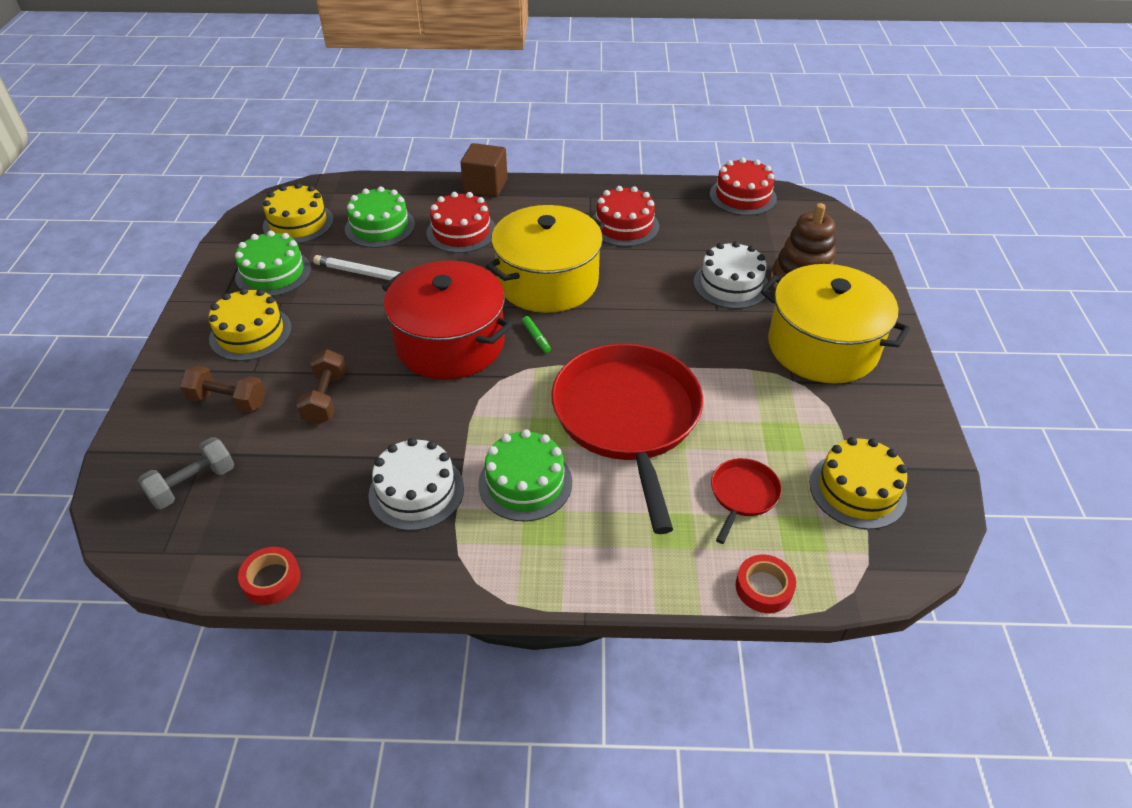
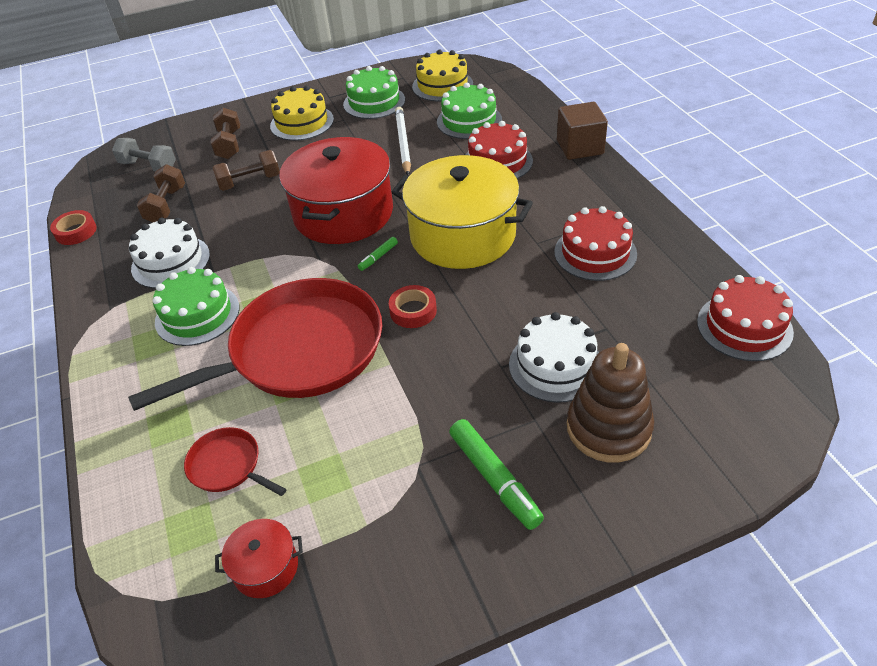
camera: 70 degrees right, 0 degrees up
red pan [711,458,782,544] -> red pan turned 150 degrees counterclockwise [184,427,287,496]
red tape [736,555,796,613] -> red tape moved to [389,285,437,328]
yellow pot [761,264,910,384] -> green marker [449,419,544,530]
yellow cake [810,437,907,530] -> red pot [215,519,303,598]
none -> brown dumbbell [137,164,185,222]

